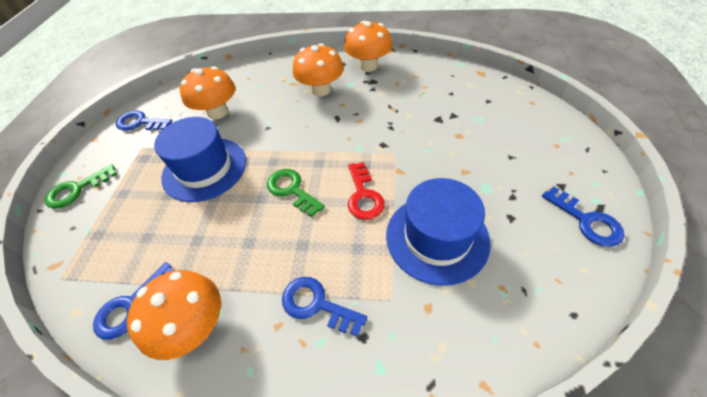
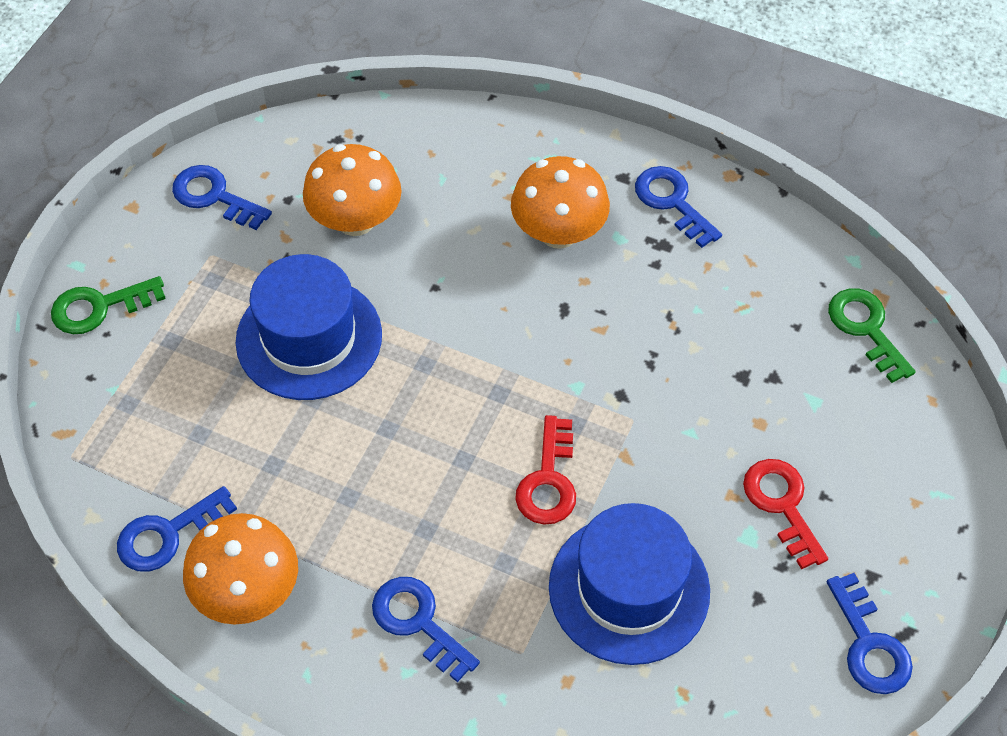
camera: 15 degrees right, 5 degrees up
green key [267,169,325,217] -> green key moved to [828,288,916,383]
orange mushroom [344,21,392,71] -> blue key [635,166,722,248]
none -> red key [743,459,828,569]

